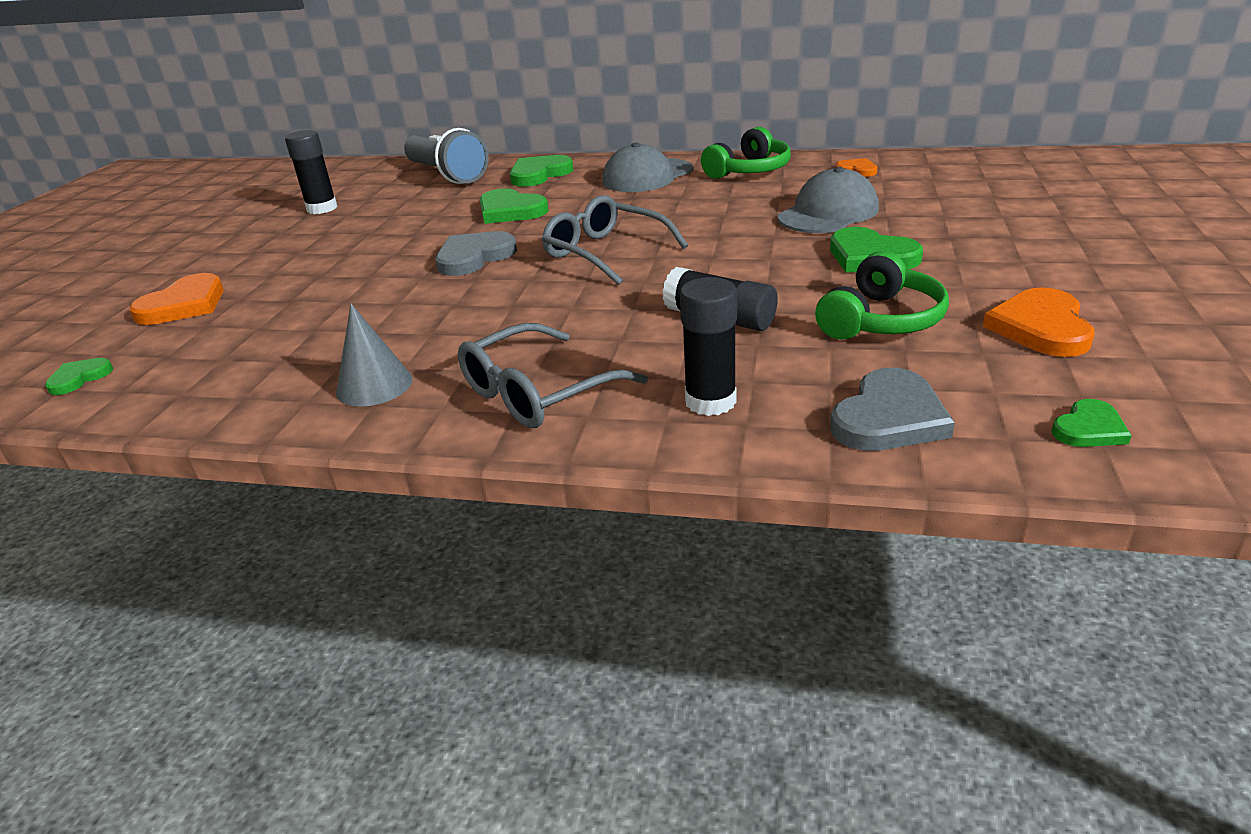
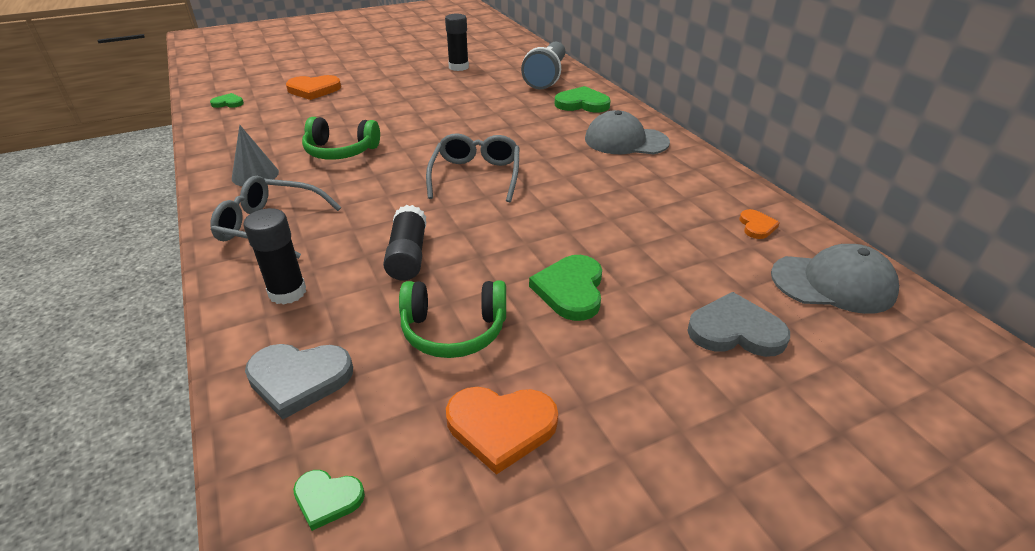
camera: 50 degrees right, 5 degrees up
grey heart [435,231,517,276] -> grey heart moved to [687,292,790,357]
green heart [480,188,548,224] -> none
green headphones [701,127,791,179] -> green headphones moved to [302,117,380,160]
grey cap [778,167,879,233] -> grey cap moved to [771,244,899,314]
orange heart [983,288,1094,357] -> orange heart turned 150 degrees counterclockwise [446,387,558,475]

